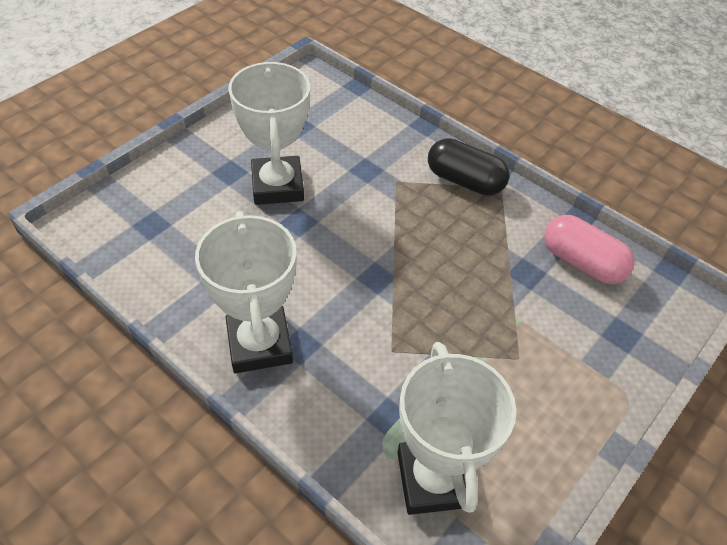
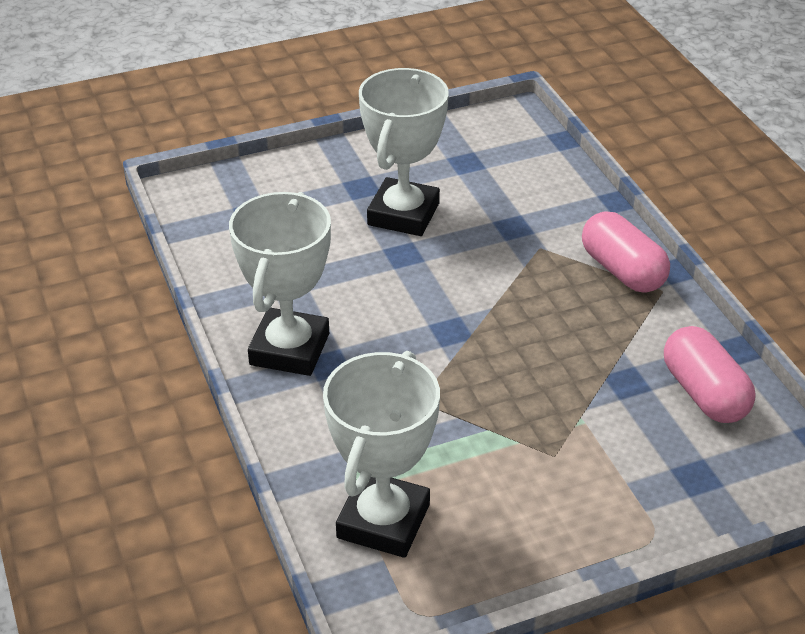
camera: 30 degrees right, 10 degrees down
black capsule [428,138,509,196] -> pink capsule [582,211,670,293]

